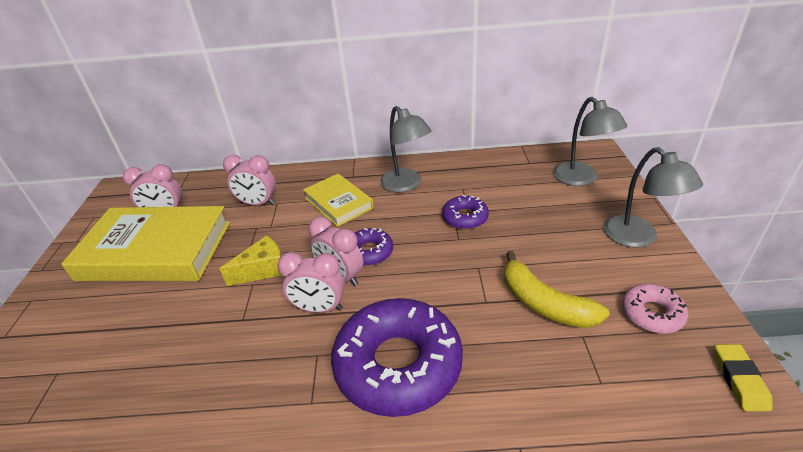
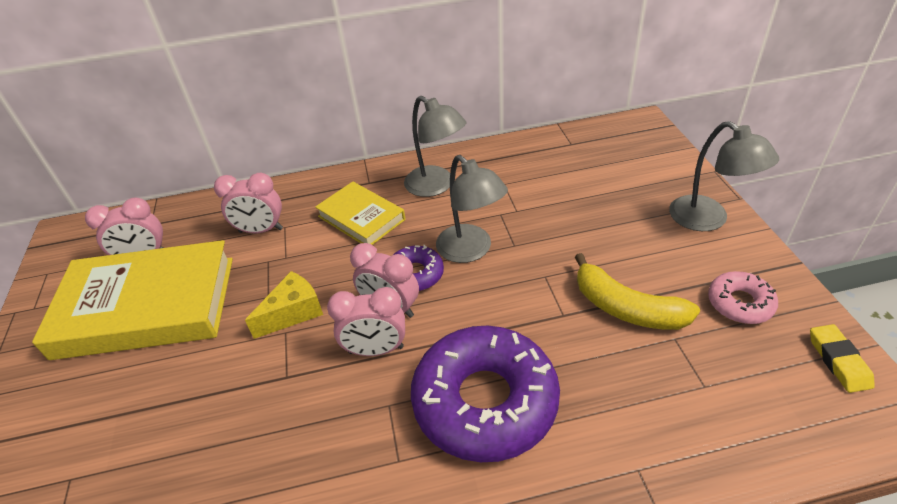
camera: 10 degrees left, 5 degrees up
purple donut [442,195,489,229] -> none
grey lamp [553,97,627,186] -> grey lamp moved to [436,155,508,263]

